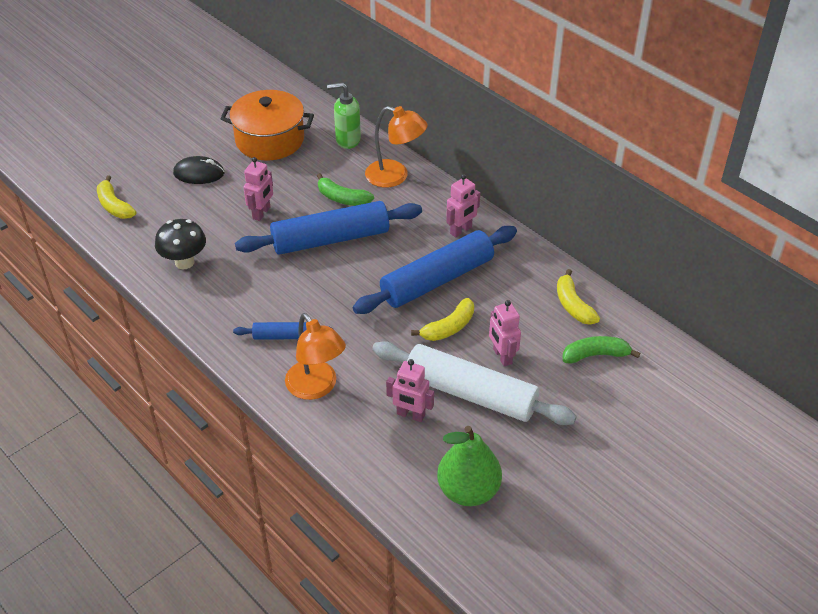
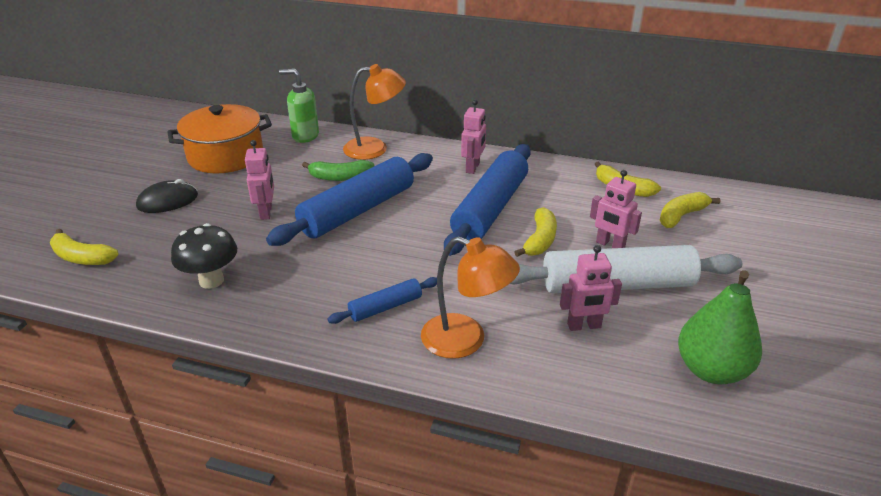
camera: 30 degrees left, 10 degrees down
green soap dispenser [327,82,361,149] -> green soap dispenser turned 45 degrees clockwise [279,69,319,143]
green banana [563,336,640,364] -> yellow banana [659,192,720,228]

